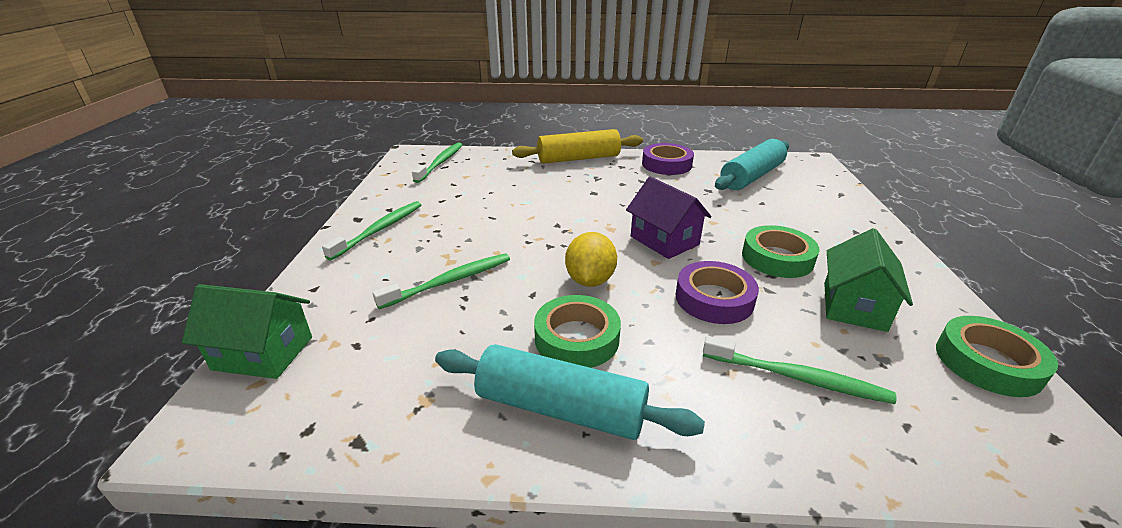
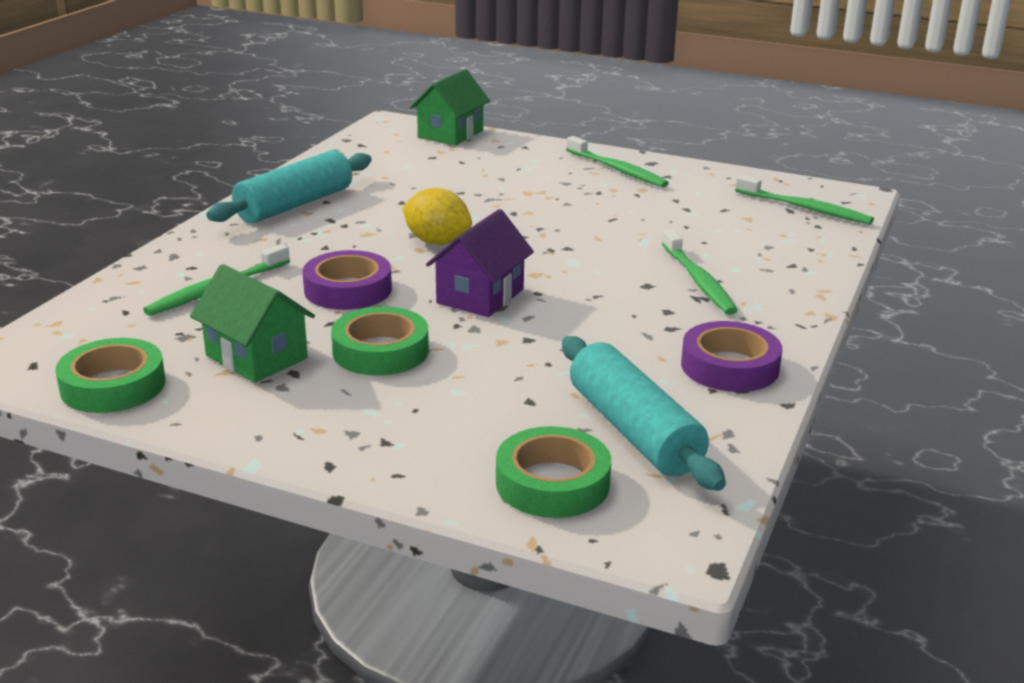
camera: 110 degrees right, 5 degrees down
green toothbrush [372,253,510,309] -> green toothbrush moved to [662,229,738,315]
yellow rolling pin [512,129,643,164] -> none
green tape [534,295,621,368] -> green tape moved to [496,426,611,518]
purple house [626,176,712,259] -> purple house turned 45 degrees counterclockwise [426,209,534,317]

